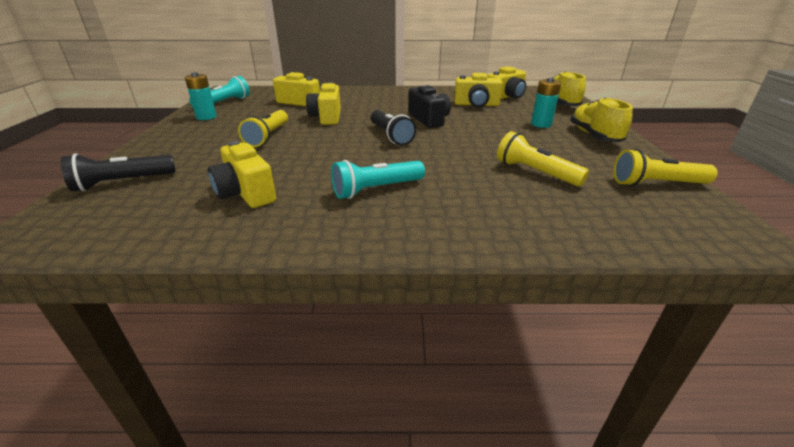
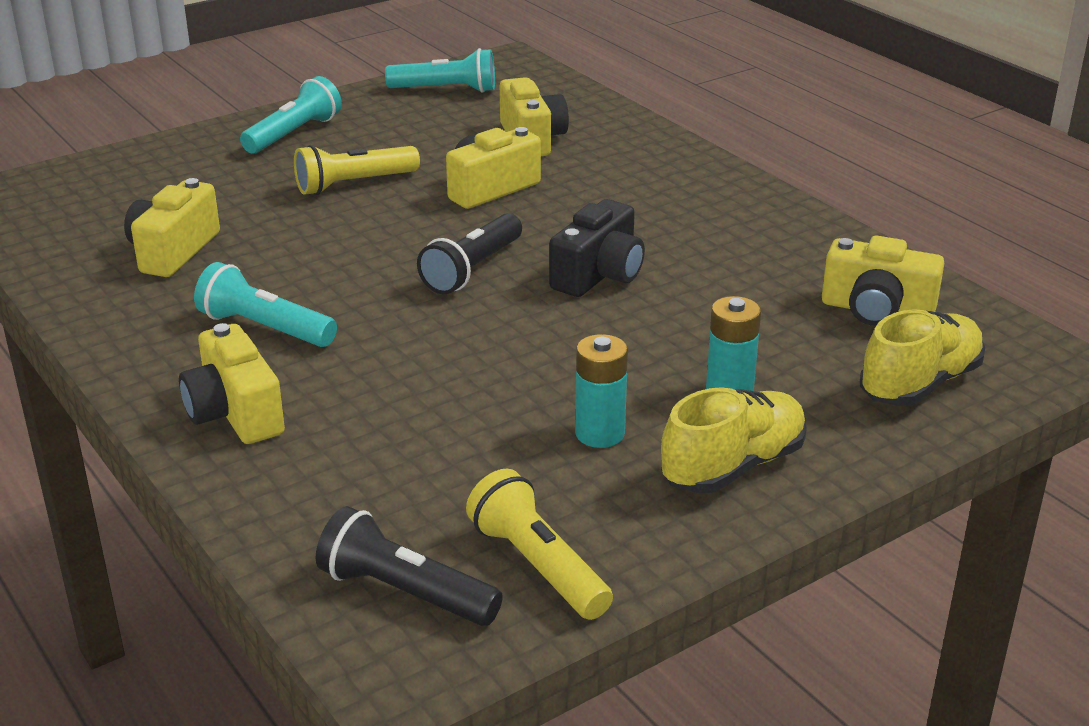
camera: 55 degrees right, 0 degrees up
black flashlight [61,153,176,191] -> black flashlight moved to [316,506,503,626]
turquoise battery [185,72,217,120] -> turquoise battery moved to [575,334,628,448]
yellow camera [454,73,503,108] -> yellow camera moved to [179,323,285,444]
yellow flashlight [497,131,589,186] -> none
none -> turquoise flashlight [240,76,342,154]

